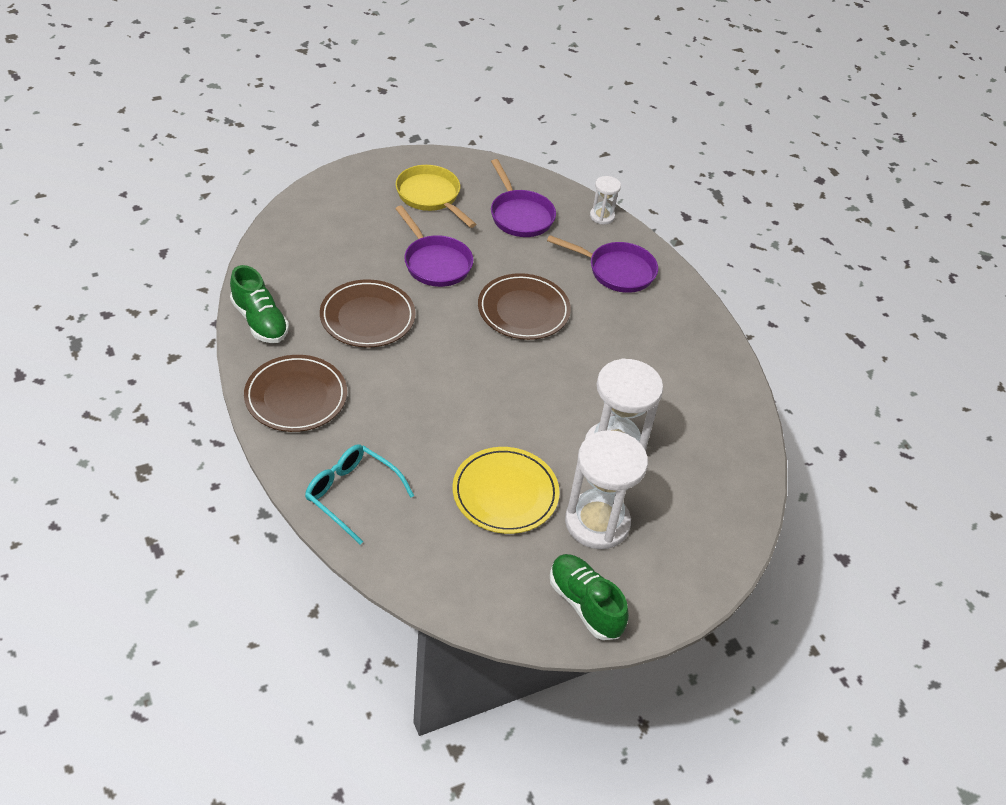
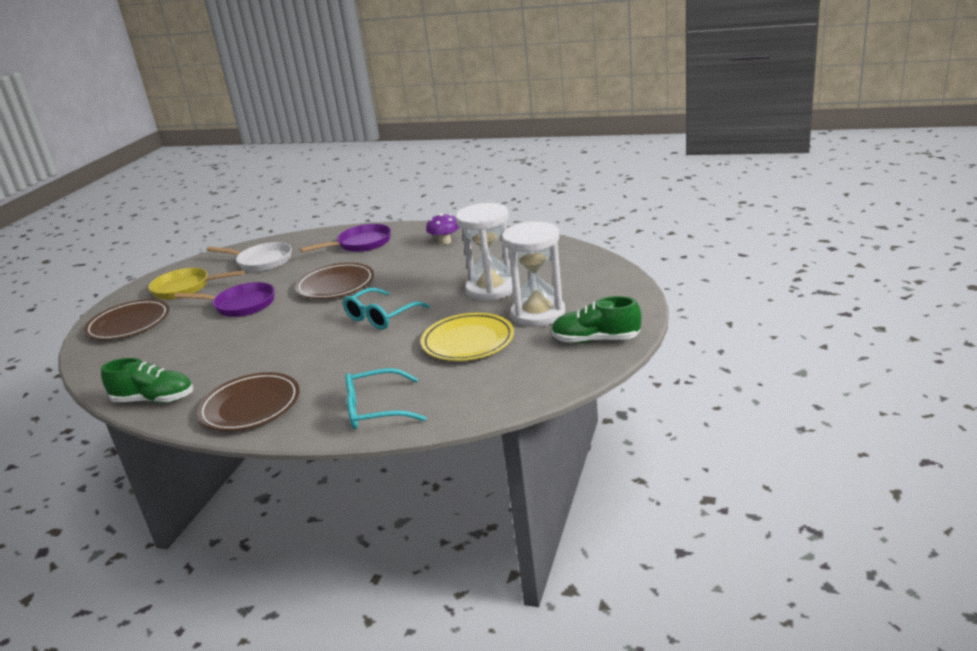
camera: 40 degrees left, 20 degrees down
brown plate [320,279,416,348] -> brown plate moved to [84,299,169,340]
purple pan [491,159,556,237] -> white pan [206,242,292,272]
white hourglass [590,176,621,224] -> none
none -> turquoise glasses [343,288,430,330]
none -> purple mushroom [426,213,459,245]

